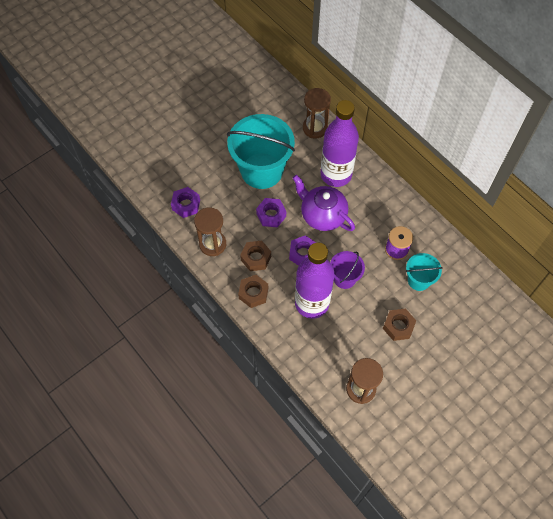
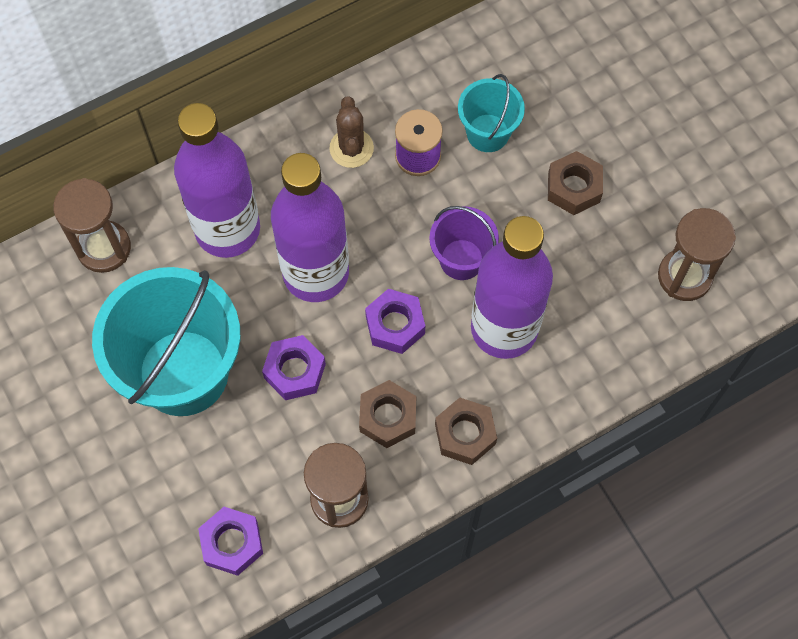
camera: 80 degrees left, 5 degrees up
purple teapot [293,175,355,231] -> purple bottle [271,153,349,302]
none -> brown cactus [329,96,374,168]

